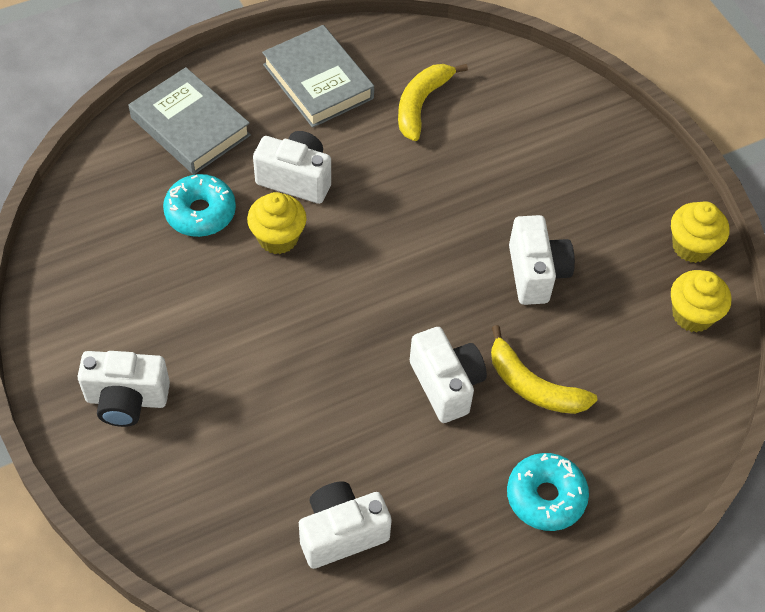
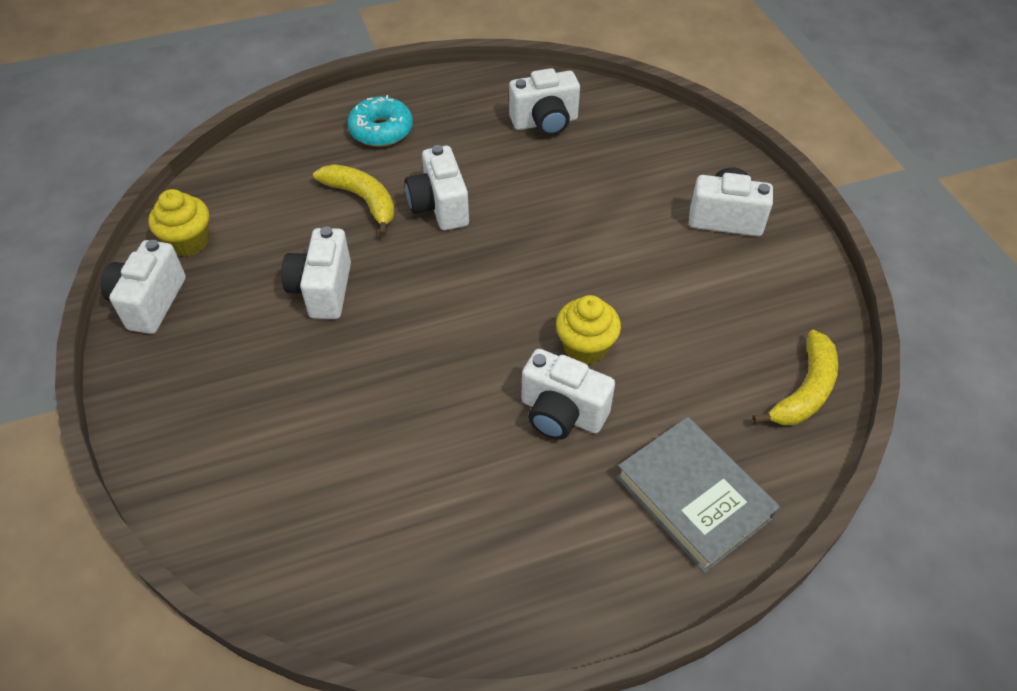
camera: 170 degrees left, 5 degrees down
turquoise donut [163,174,236,237] -> none
grey book [262,25,374,128] -> none
yellow banana [398,64,468,141] -> yellow banana moved to [752,330,838,425]
yellow cupcake [671,201,729,263] -> white camera [100,240,186,334]

